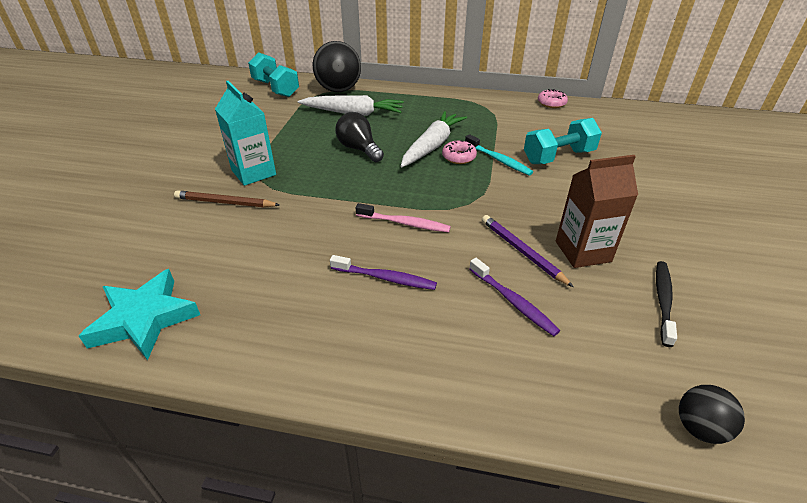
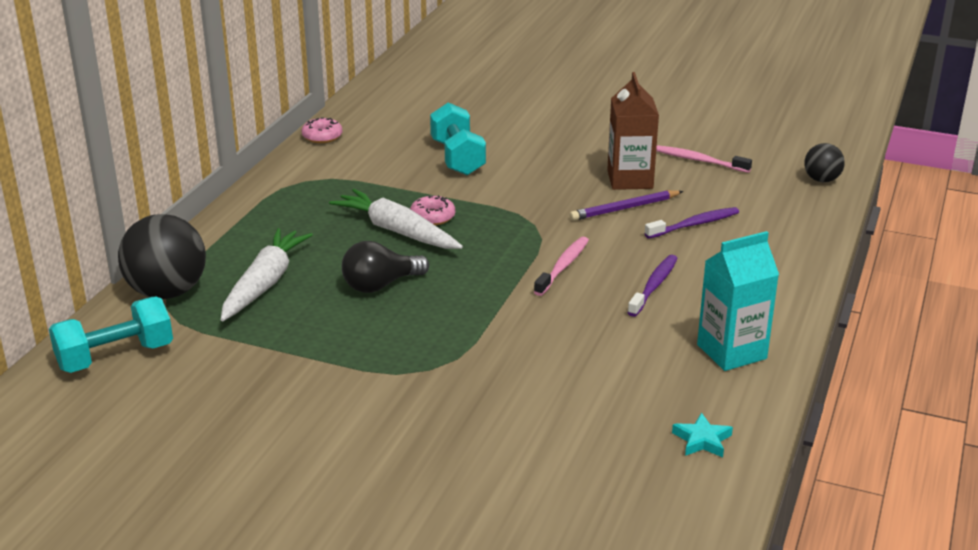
camera: 80 degrees left, 10 degrees down
turquoise star [79,269,200,360] -> turquoise star [672,413,733,457], size x0.49
brown pencil [174,190,280,208] -> none
turquoise carton [215,81,276,186] -> turquoise carton moved to [697,231,779,371]
turquoise toothbrush [465,134,533,176] -> none
black toothbrush [656,261,677,347] -> pink toothbrush [656,145,752,173]

